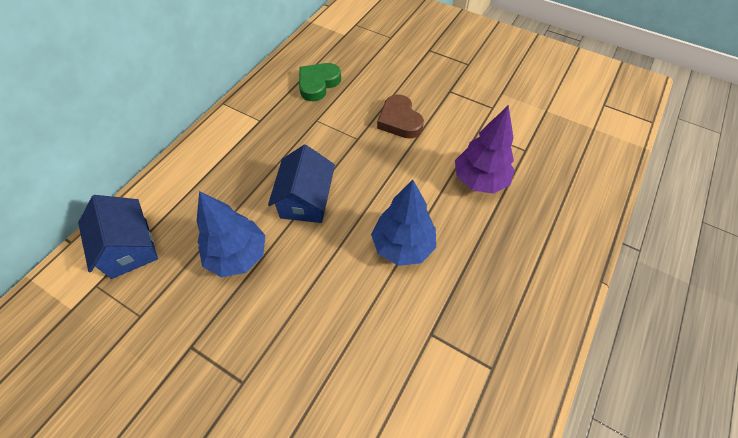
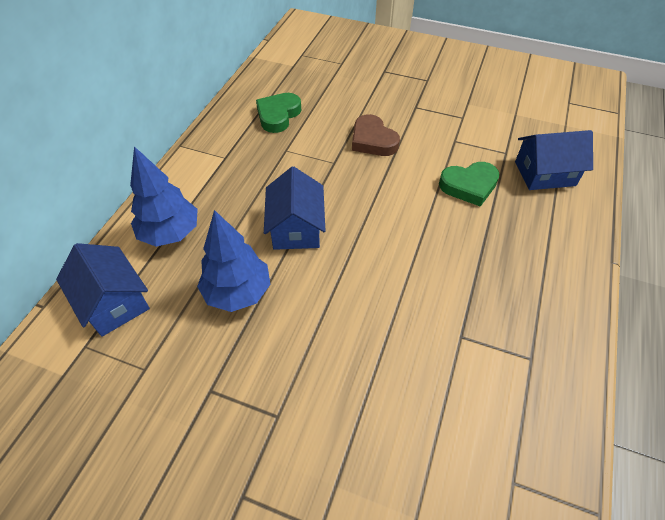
camera: 10 degrees left, 5 degrees down
blue tree [371,180,436,266] -> blue tree moved to [130,146,198,247]
purple tree [455,105,514,194] -> green heart [439,162,500,207]
none -> blue house [515,130,593,190]

